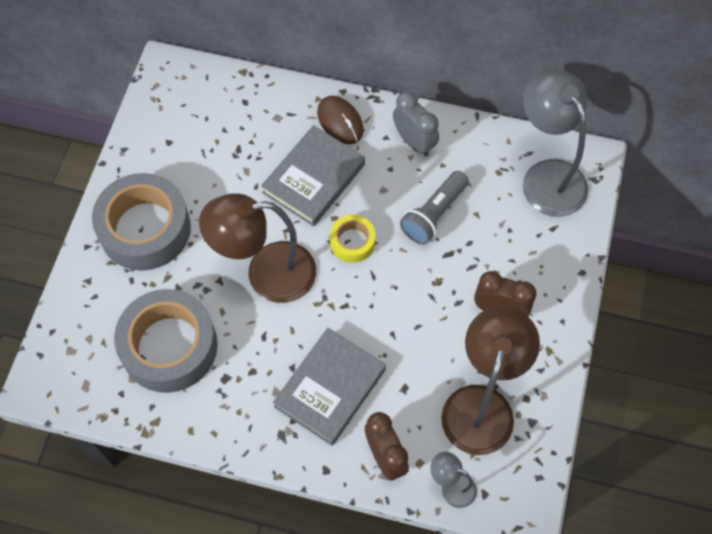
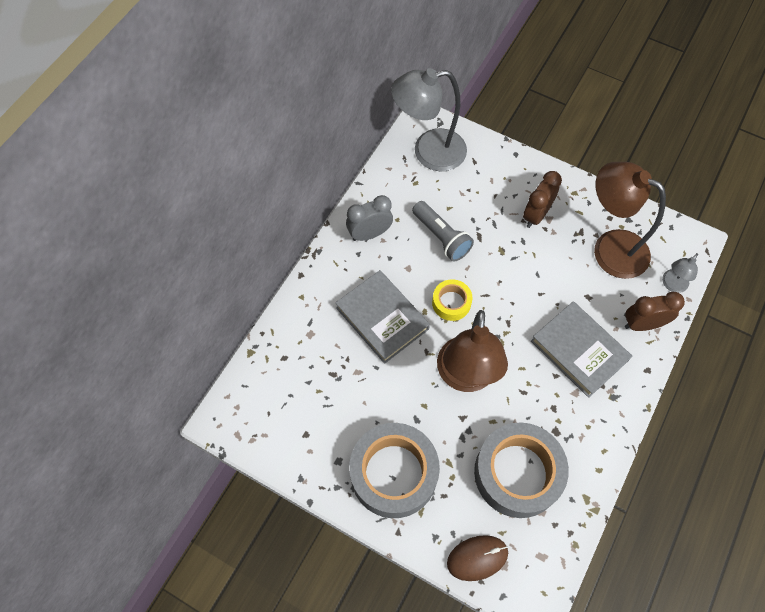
camera: 75 degrees left, 0 degrees up
brown mouse [317,96,364,144] -> brown mouse moved to [447,535,508,581]

